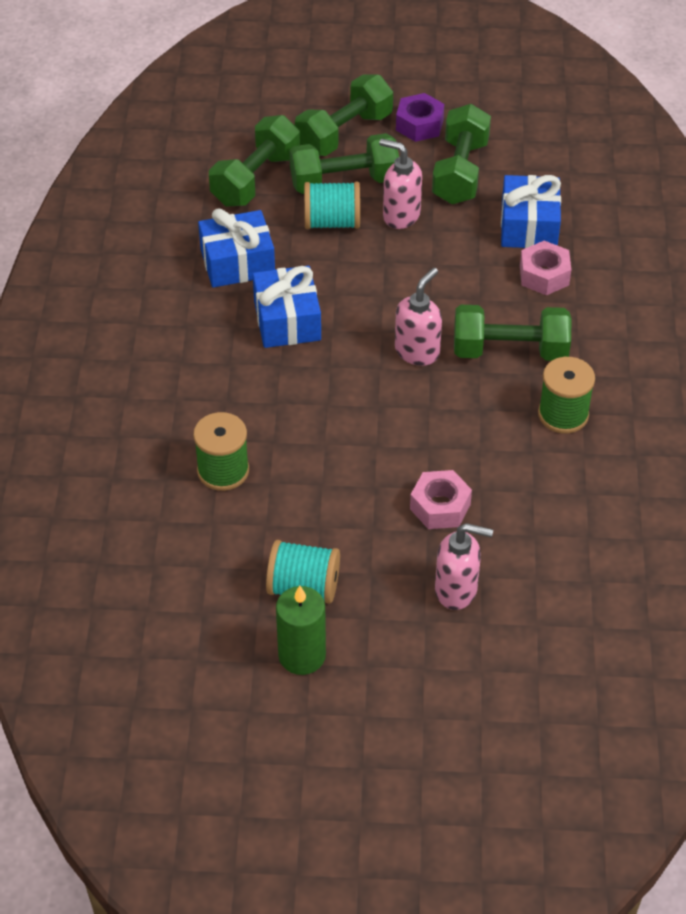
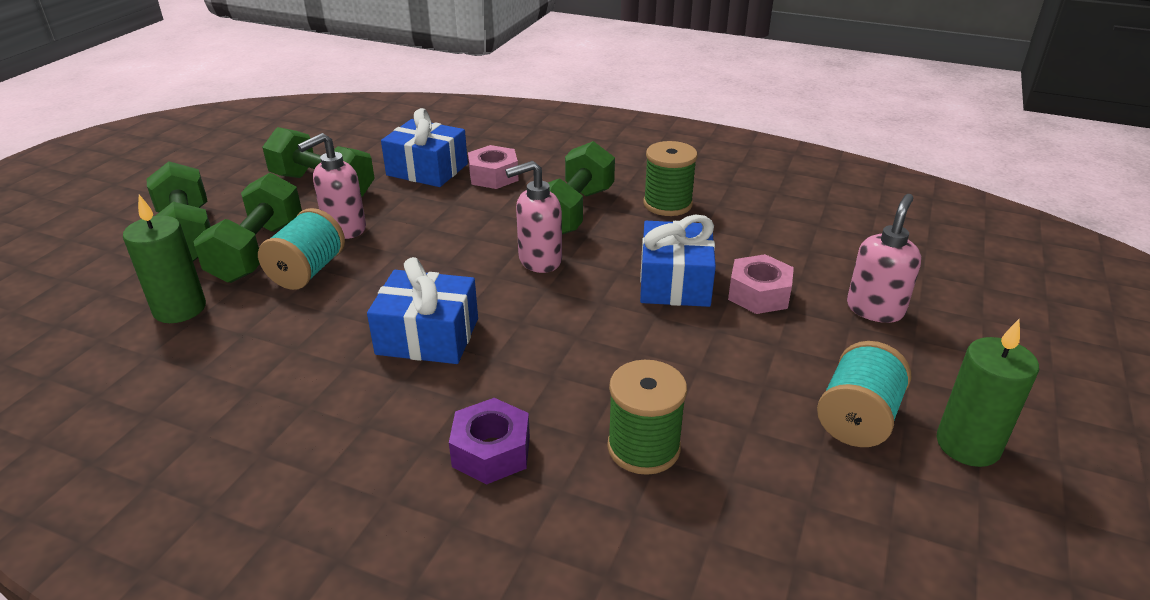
camera: 70 degrees left, 15 degrees down
blue gift [198,208,275,288] -> blue gift moved to [640,215,716,307]
green dumbbell [209,115,300,206] -> green candle [123,195,206,323]
pink soap dispenser [395,268,442,366] -> pink soap dispenser turned 75 degrees counterclockwise [505,161,562,273]
purple nut [396,93,444,142] -> purple nut moved to [449,398,530,484]

